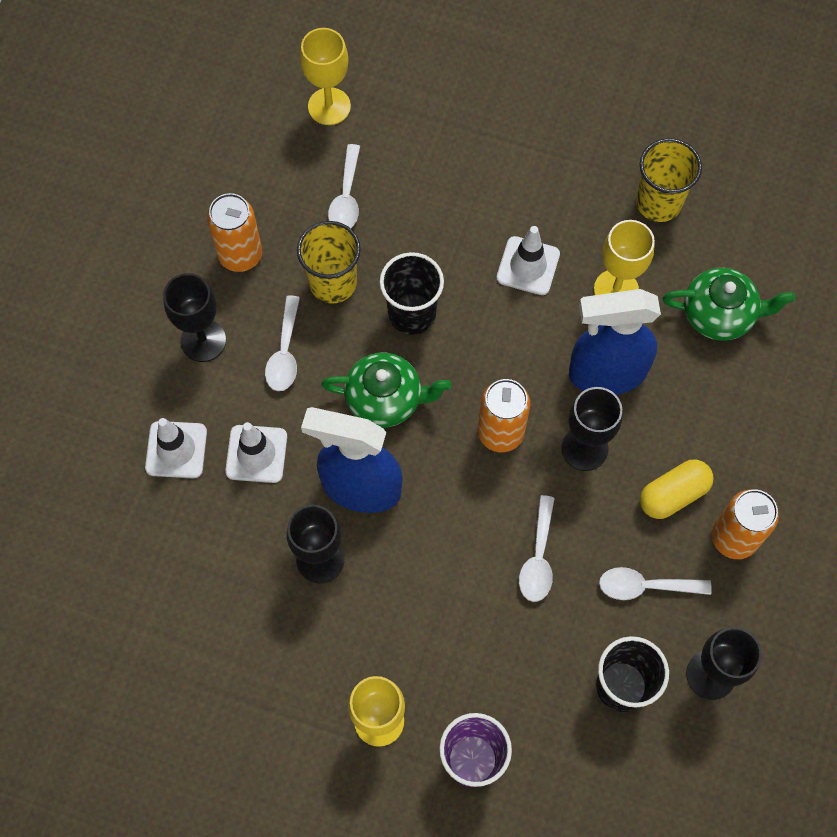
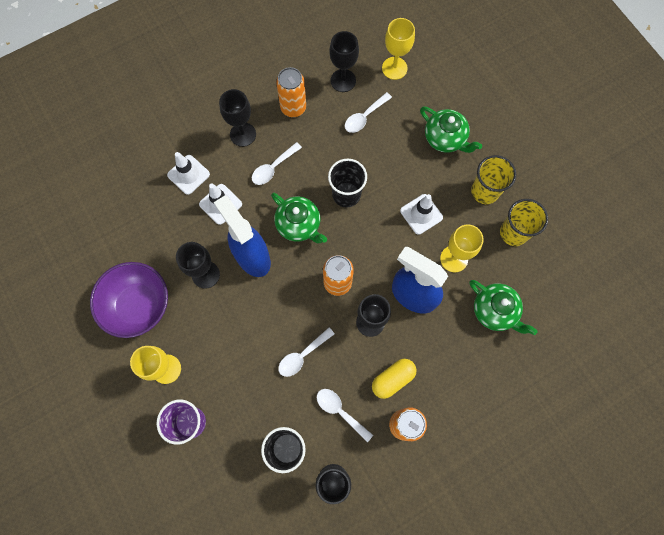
camera: 40 degrees right, 5 degrees up
yellow cup [297,221,361,304] -> yellow cup moved to [471,155,516,204]
yellow capsule [640,459,714,519] -> yellow capsule turned 45 degrees counterclockwise [372,359,417,399]
none -> purple bowl [90,262,168,338]
none -> black goblet [329,31,359,92]
none -> green teapot [420,106,482,153]

